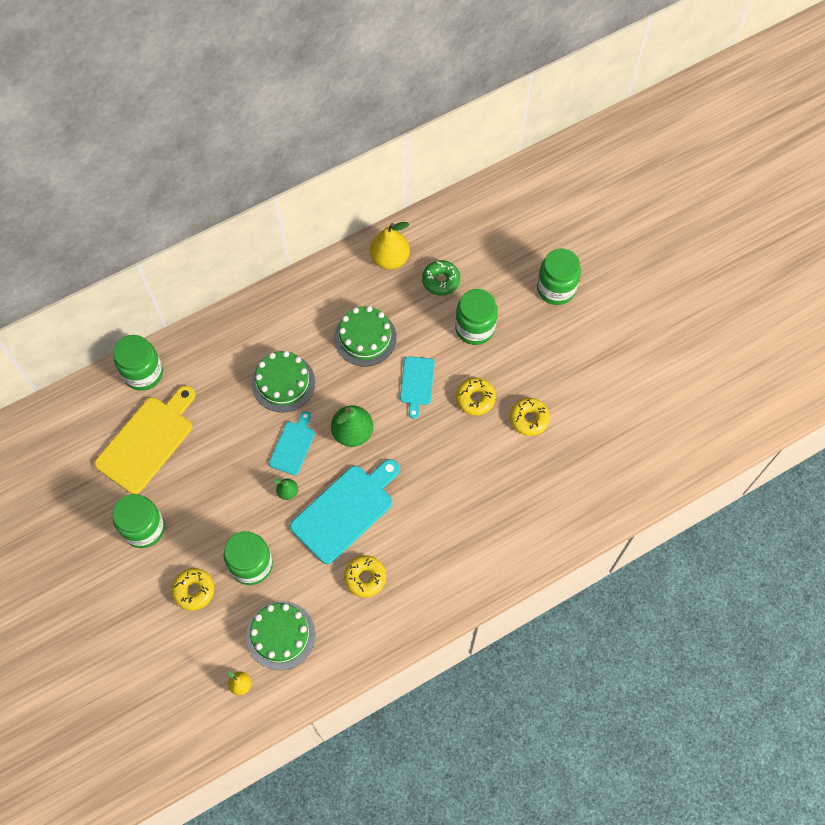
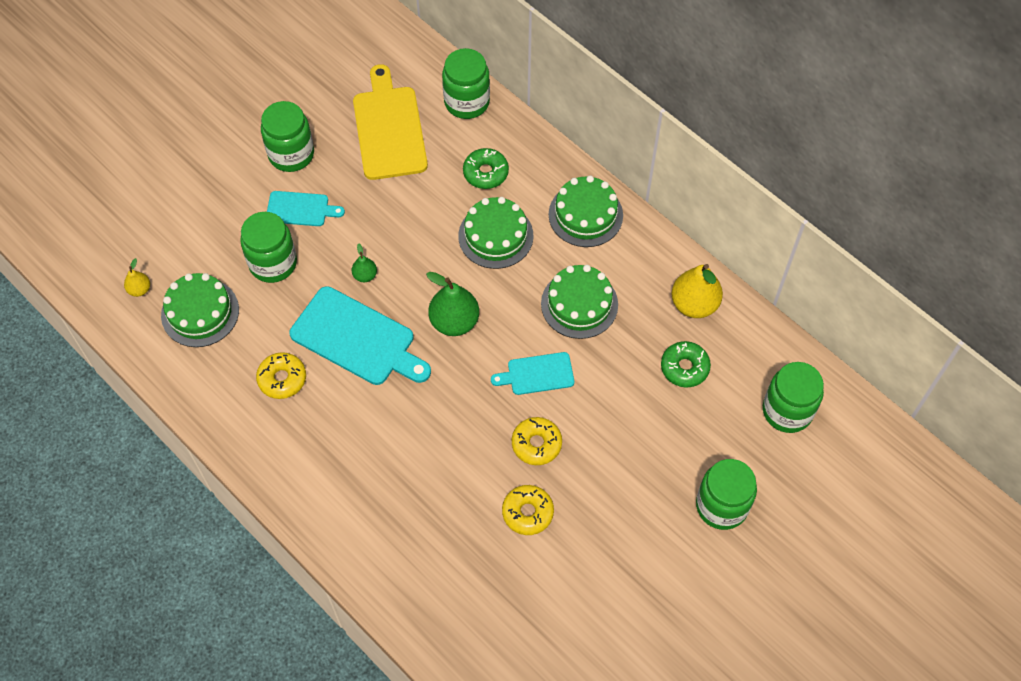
camera: 75 degrees right, 5 degrees down
yellow cutting board [95,386,196,494] -> yellow cutting board turned 120 degrees counterclockwise [353,64,428,180]
yellow donut [171,568,214,611] -> none
turquoise cutting board [269,411,315,475] -> turquoise cutting board moved to [267,191,345,226]
green jar [455,289,498,345] -> green jar moved to [763,362,824,433]
none -> green donut [463,148,509,189]
none -> green cake [549,175,623,247]

